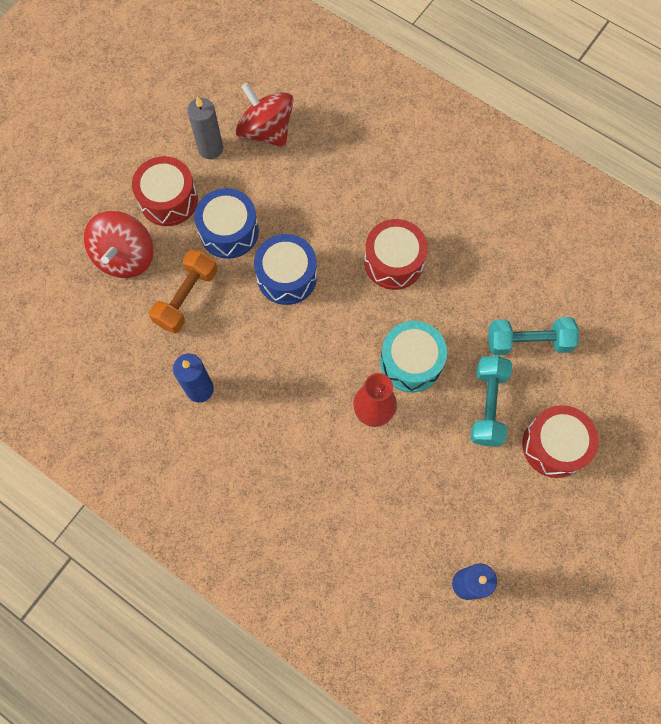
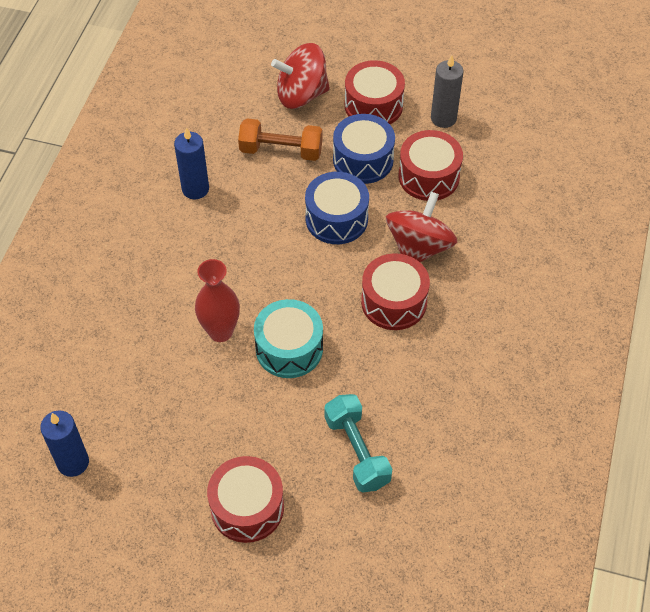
camera: 70 degrees right, 15 degrees down
red spinning top [236,83,294,147] -> red spinning top moved to [386,192,457,262]
turquoise dumbbell [471,356,512,446] -> none
none -> red drum [399,130,463,201]

